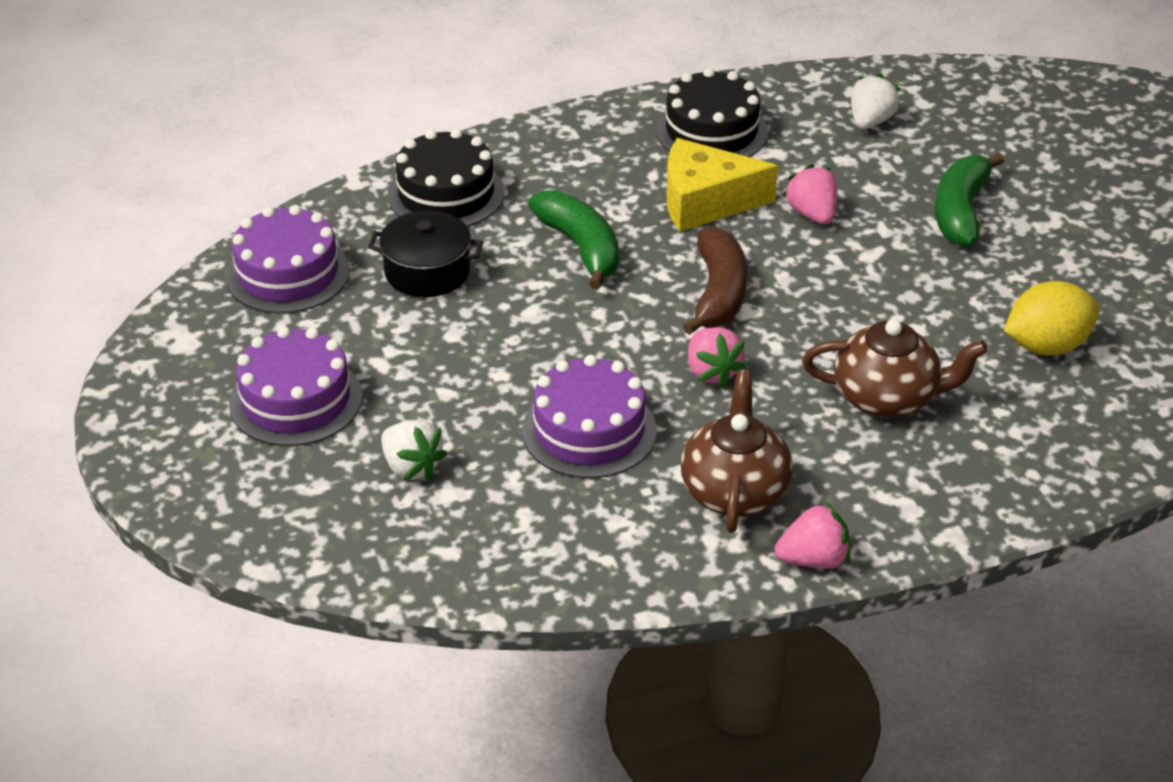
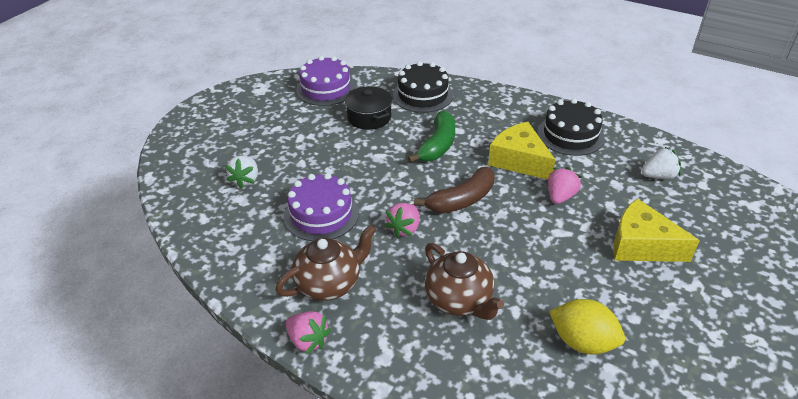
camera: 50 degrees right, 0 degrees up
purple cake [229,326,363,446] -> none
green banana [935,153,1004,247] -> yellow cheese [613,198,700,262]

